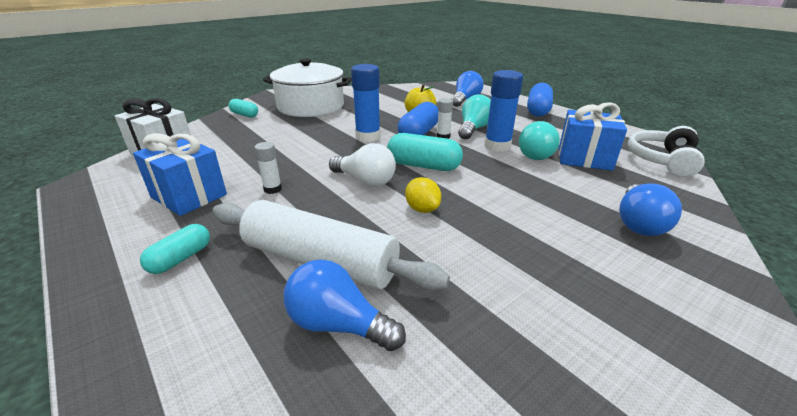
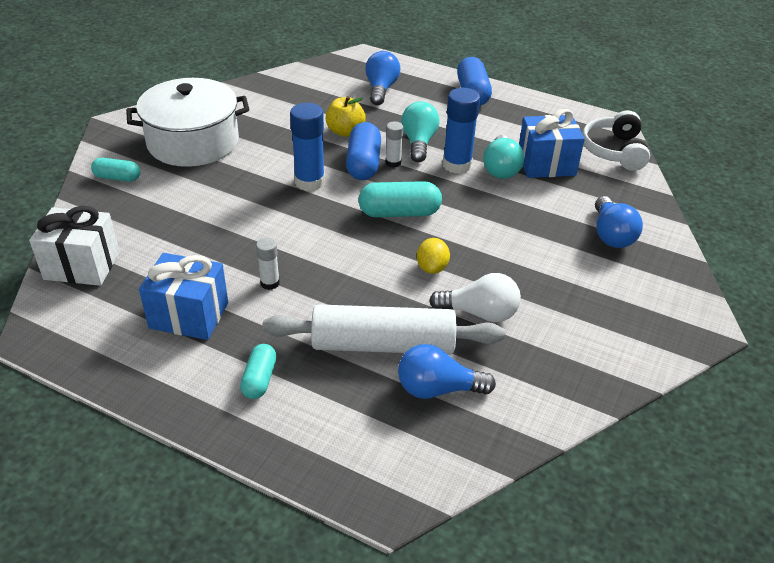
camera: 25 degrees left, 10 degrees up
white light bulb [329,143,396,187] -> white light bulb moved to [429,273,521,322]
yellow lemon [405,177,442,213] -> yellow lemon turned 60 degrees clockwise [417,238,450,274]

